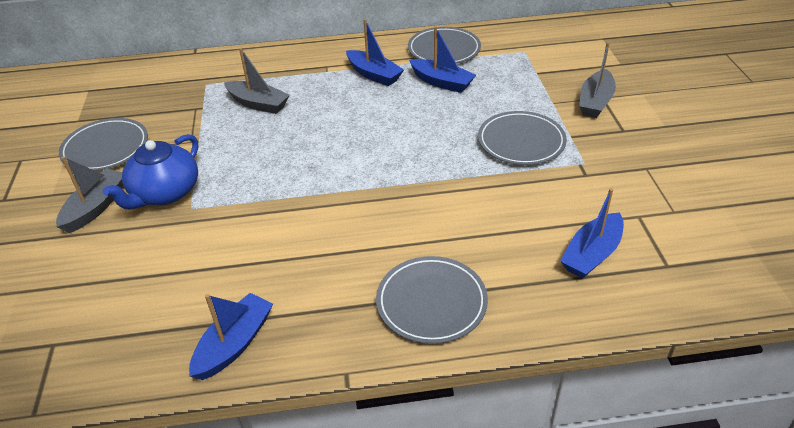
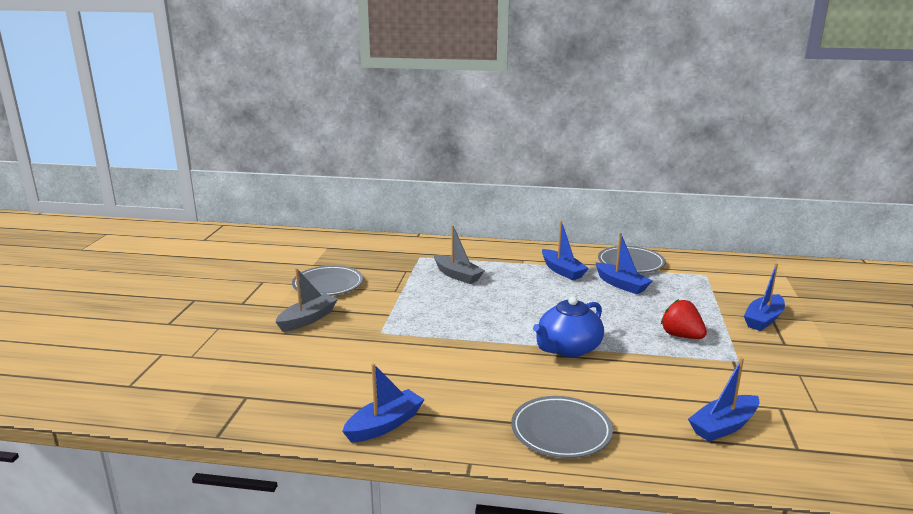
camera: 15 degrees right, 20 degrees down
blue teapot [103,134,198,209] -> blue teapot moved to [533,296,604,357]
grey plate [478,111,567,165] -> red strawberry [661,299,707,339]
grey boat [579,42,616,118] -> blue boat [744,263,785,331]

